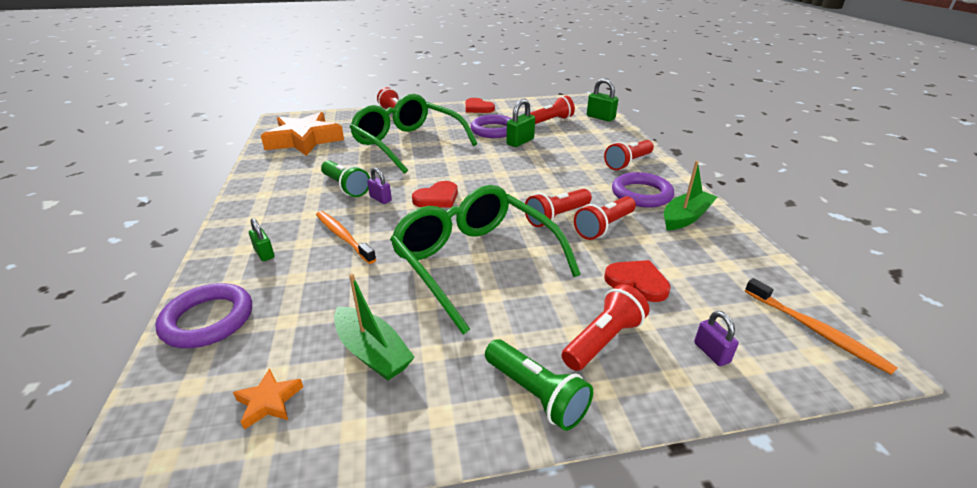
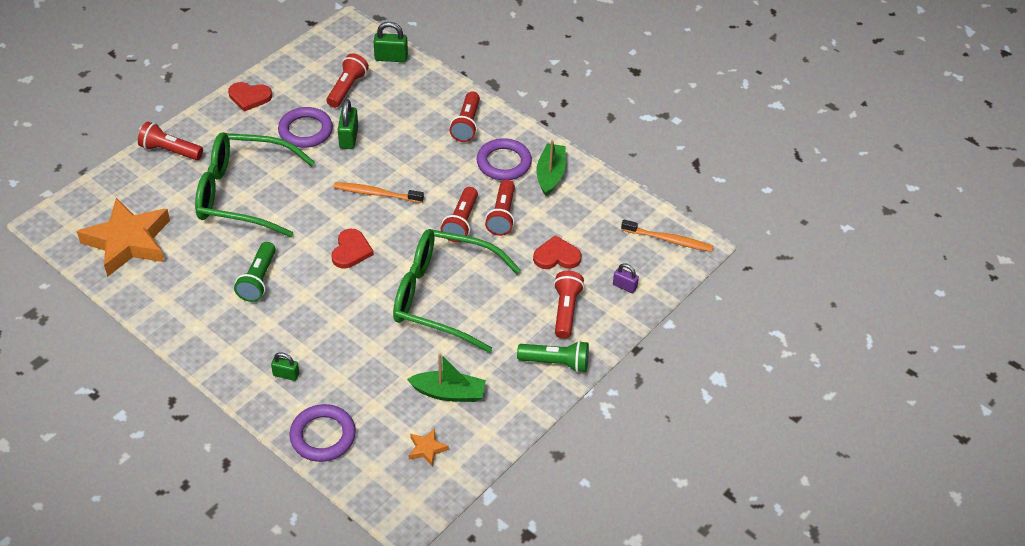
camera: 40 degrees left, 15 degrees up
orange toothbrush [316,211,376,264] -> orange toothbrush moved to [333,182,424,203]
green flashlight [321,160,370,197] -> green flashlight turned 90 degrees clockwise [234,242,276,302]
purple padlock [367,168,392,204] -> none

